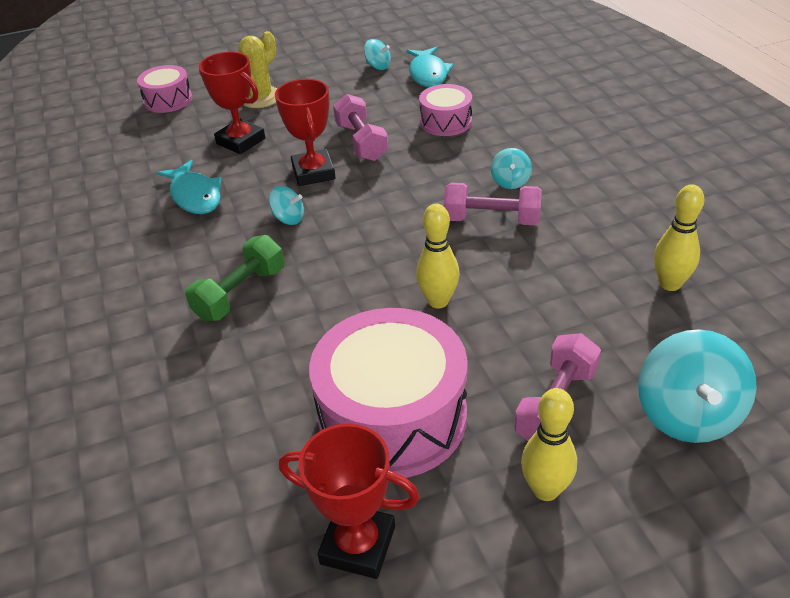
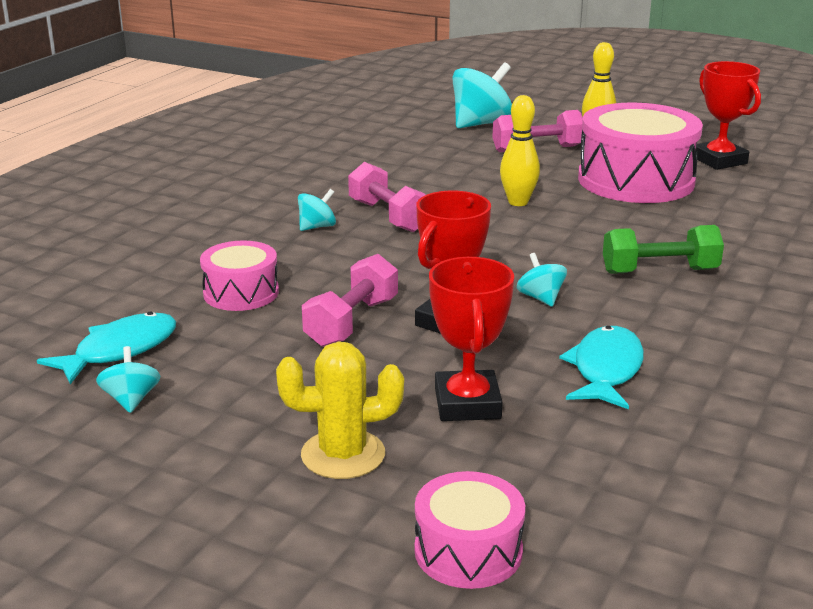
camera: 135 degrees left, 15 degrees down
yellow bowling pin [654,184,704,291] -> none

